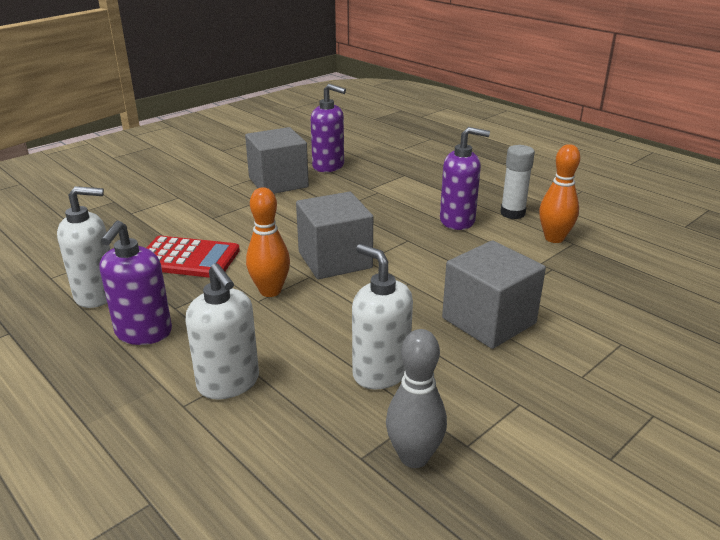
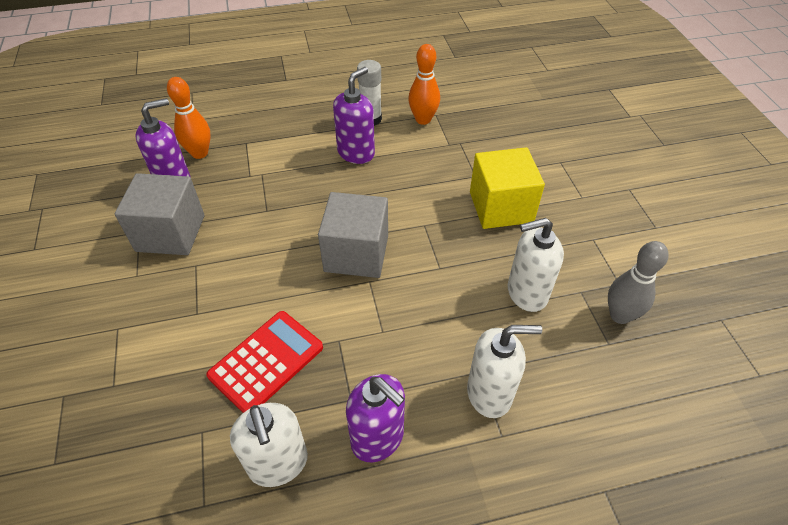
camera: 60 degrees left, 20 degrees up
white soap dispenser [57,186,110,308] -> white soap dispenser turned 135 degrees clockwise [230,403,308,487]
orange bowling pin [246,187,290,297] -> orange bowling pin moved to [167,77,211,159]
grey cube [442,240,546,349] -> yellow cube [470,147,545,229]

